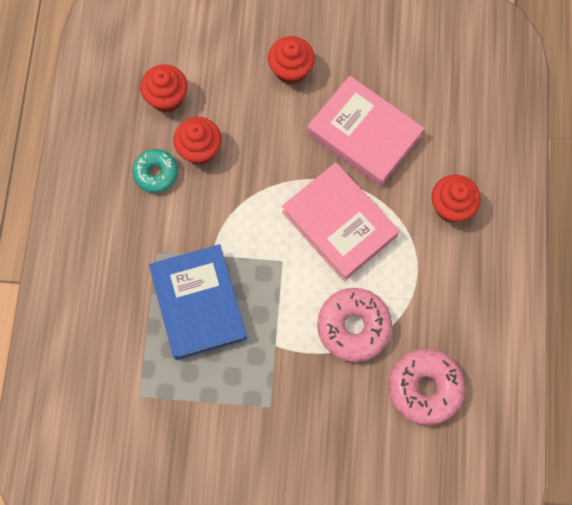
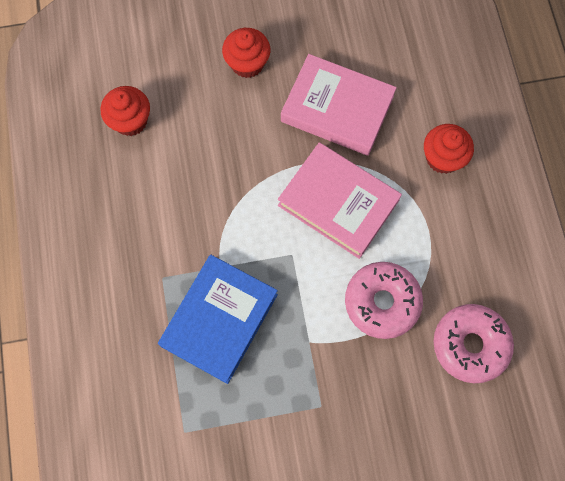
camera: 15 degrees left, 0 degrees up
turquoise donut [132,149,178,193] -> none
blue book [149,244,247,360] -> blue book turned 60 degrees clockwise [158,255,278,384]
red cupcake [173,117,222,165] -> none

